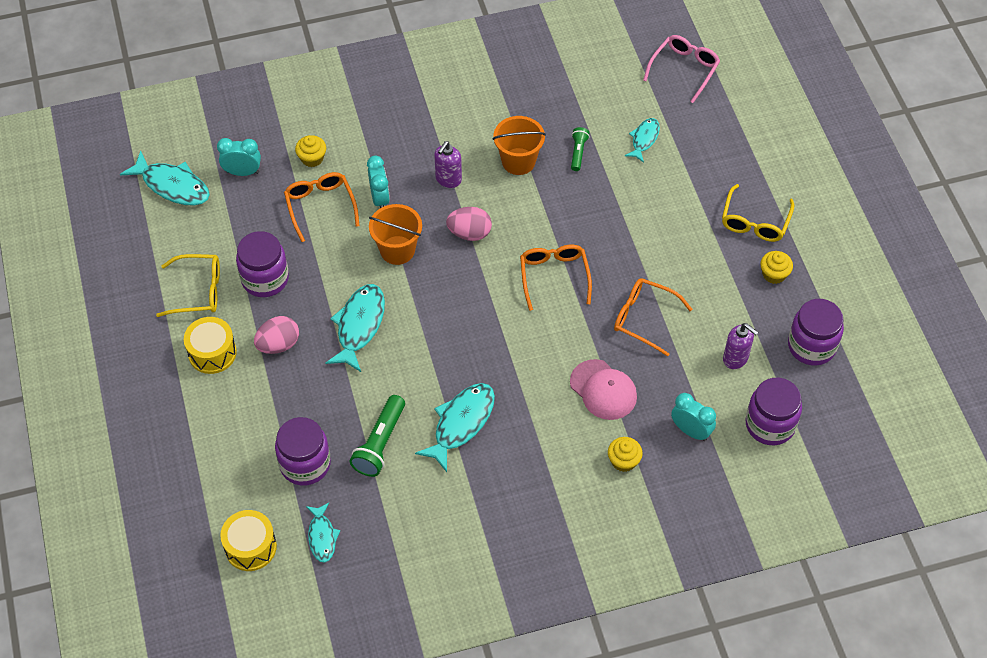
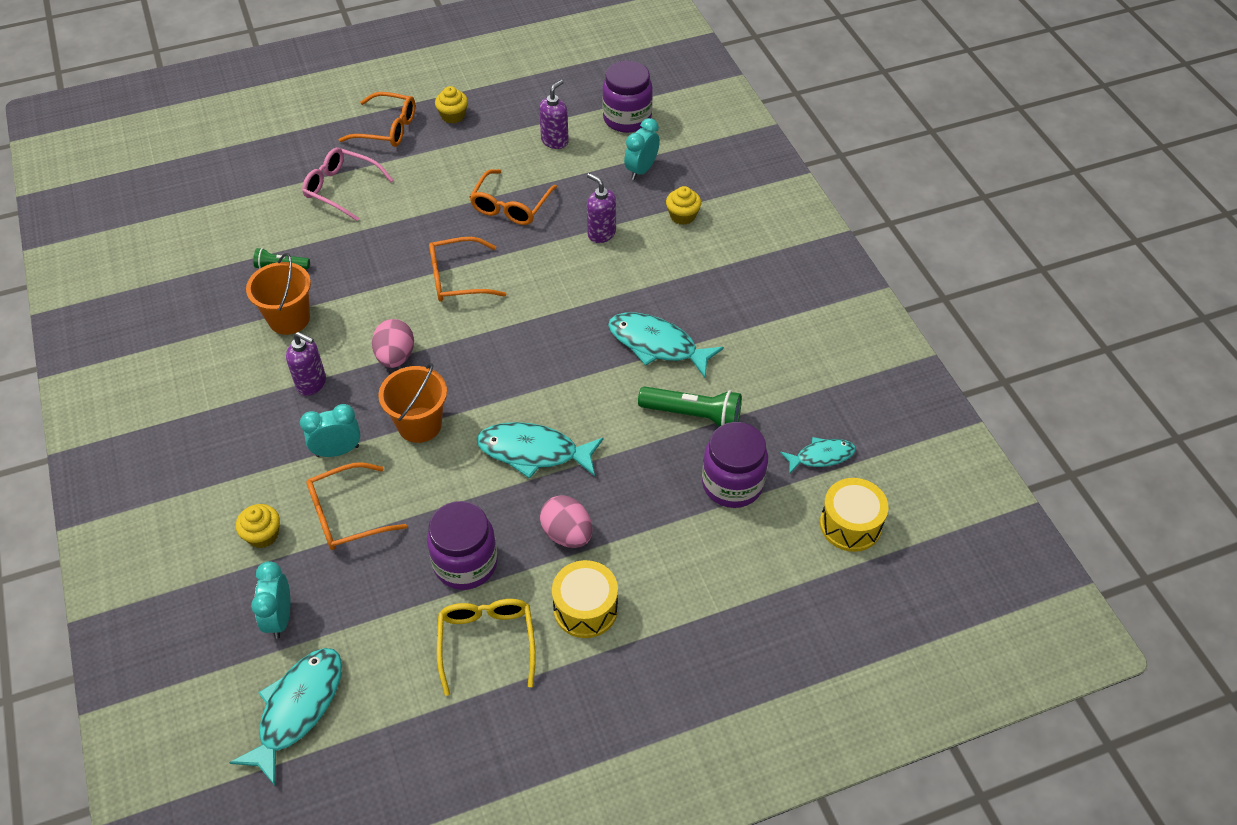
camera: 95 degrees left, 5 degrees down
pink cap [570,359,637,420] -> purple soap dispenser [587,173,616,243]
turquoise fish [625,118,660,163] -> none
pink glasses [643,35,720,103] -> pink glasses moved to [302,148,393,221]
yellow glasses [722,184,794,242] -> orange glasses [339,92,415,147]
purple jar [788,299,844,366] -> none

